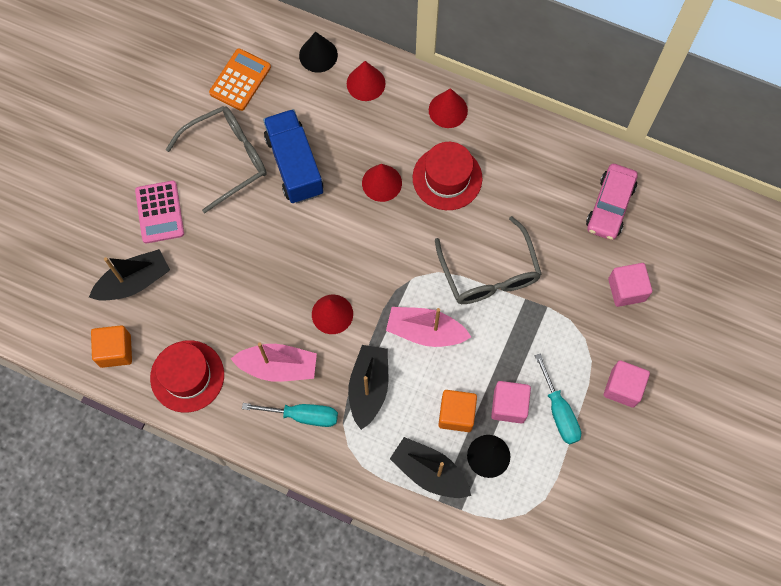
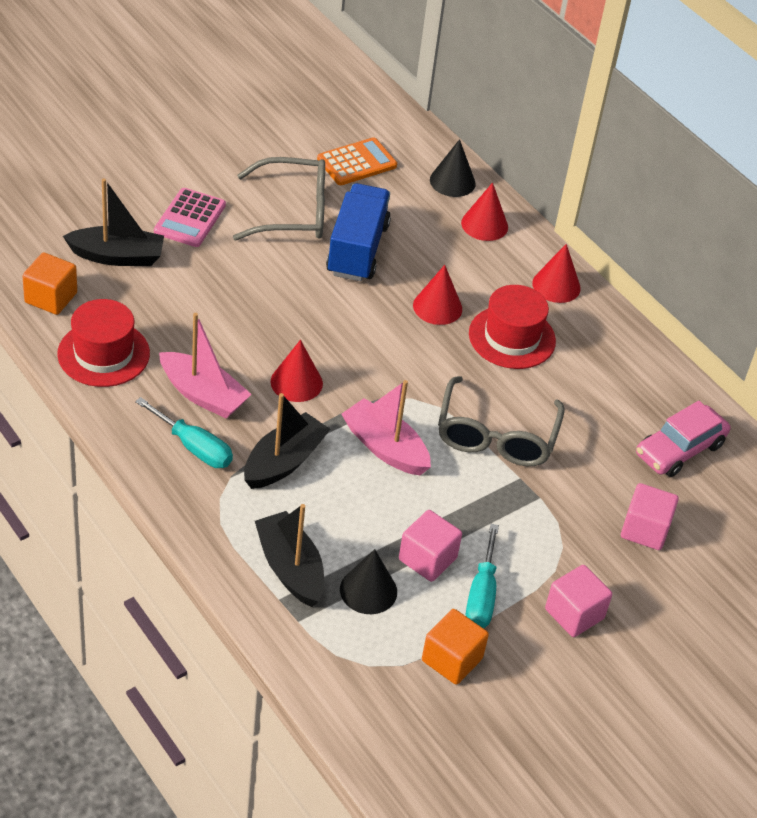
camera: 25 degrees right, 25 degrees down
orange cube [438,390,477,432] -> orange cube moved to [422,609,489,685]

